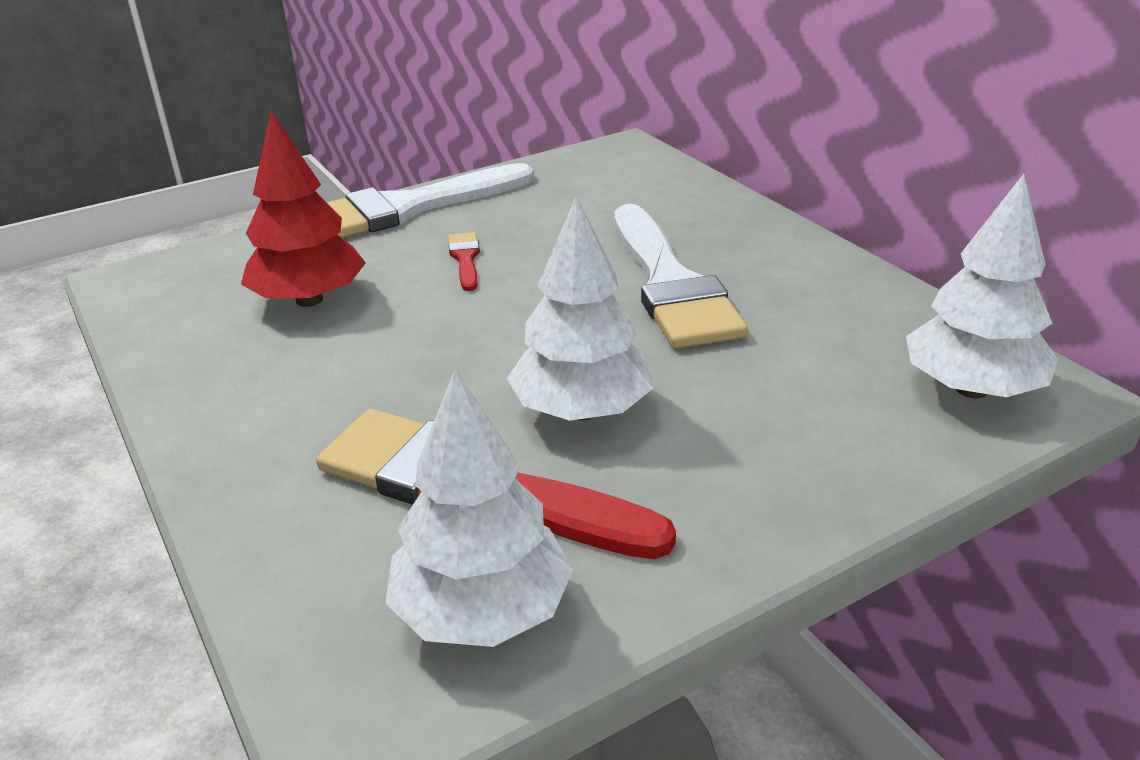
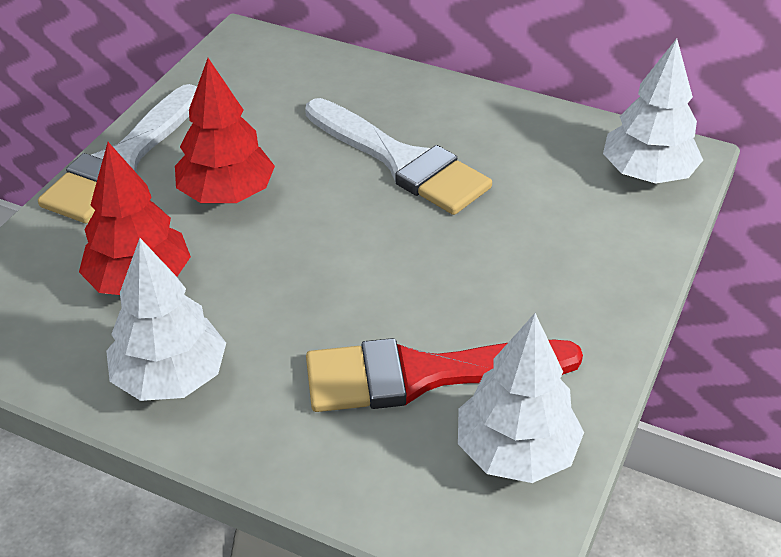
camera: 35 degrees left, 10 degrees up
red brush [448,232,480,291] -> red tree [175,58,275,203]
white tree [507,196,653,421] -> white tree moved to [106,238,226,401]

